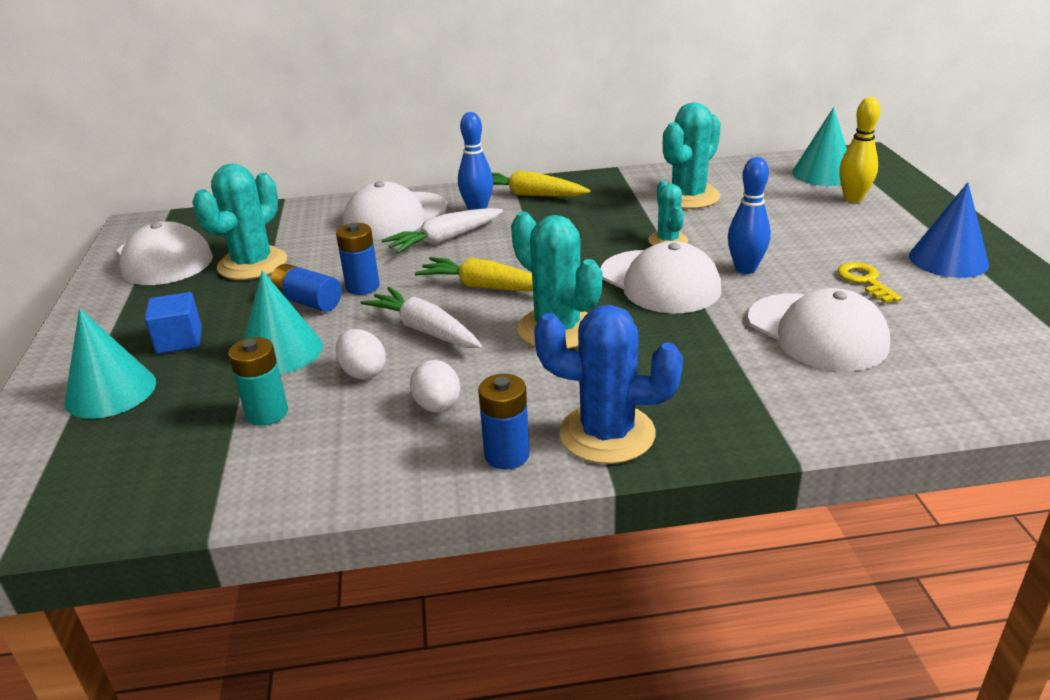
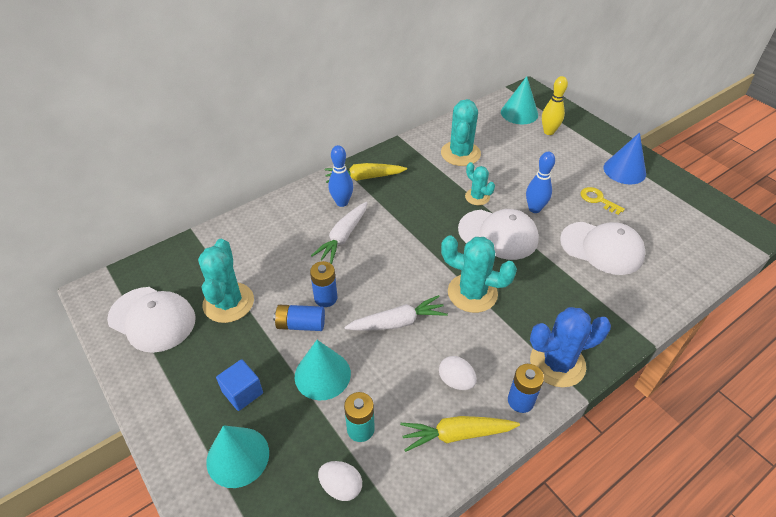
camera: 30 degrees left, 15 degrees up
white egg [336,329,386,379] -> white egg moved to [318,461,362,501]
white cap [343,181,447,240] -> none
white carrot [360,287,482,348] -> white carrot turned 150 degrees clockwise [344,295,448,331]
yellow carrot [415,257,533,291] -> yellow carrot moved to [400,416,520,452]

